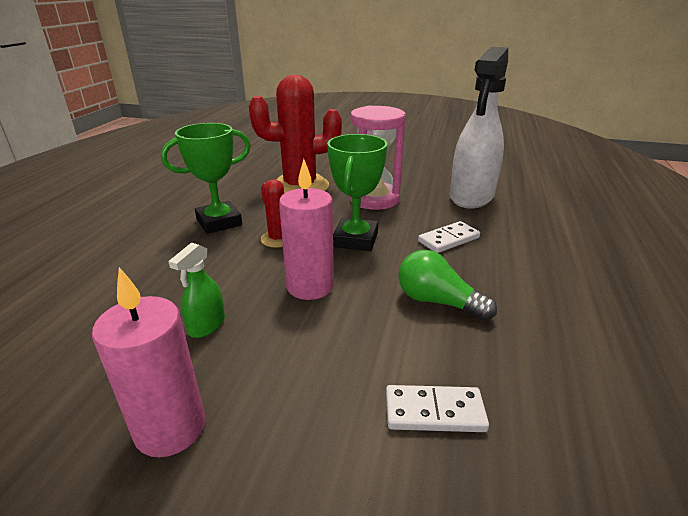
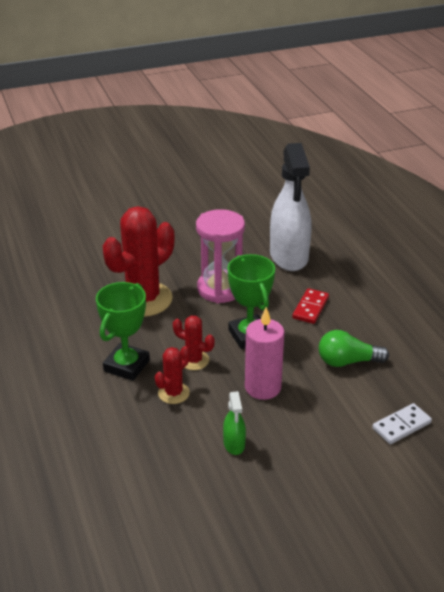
camera: 35 degrees left, 5 degrees up
pink candle [92,267,205,457] -> none
white domino [418,221,480,253] -> red domino [292,288,329,324]
none -> red cactus [155,346,190,404]

